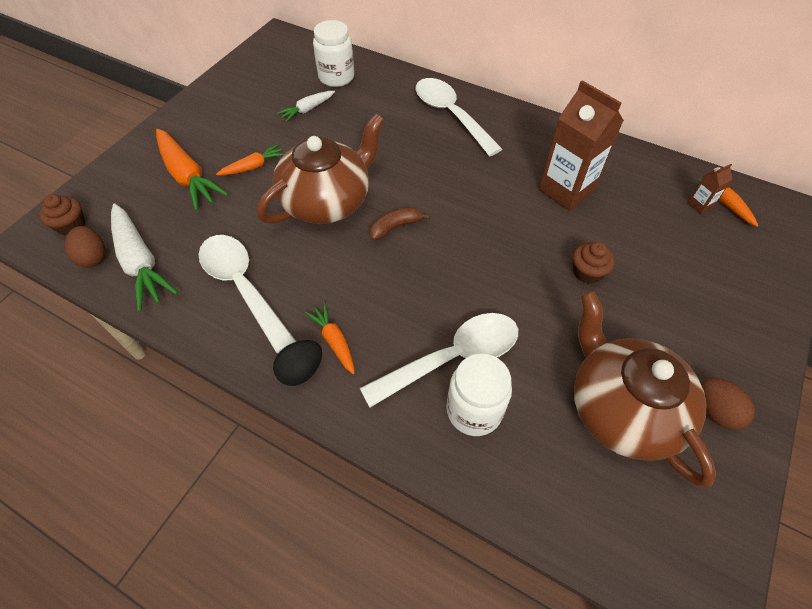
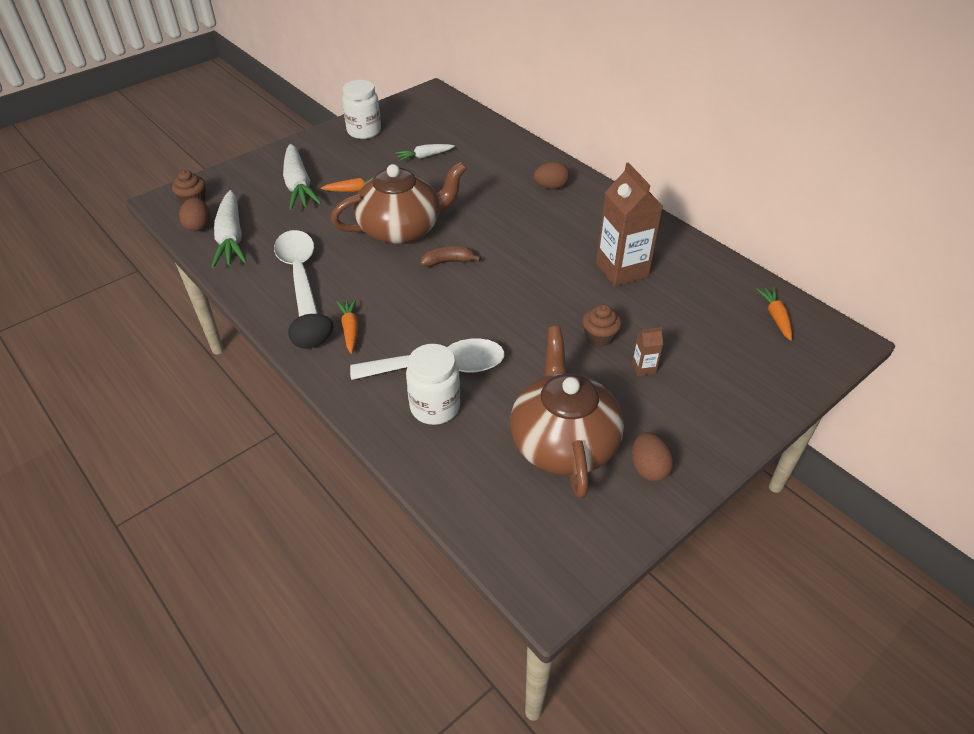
camera: 20 degrees right, 10 degrees down
orange carrot [156,129,228,211] -> white carrot [283,144,321,210]
white jar [313,20,354,87] -> white jar moved to [342,80,381,139]
white spoon [416,78,502,156] -> brown egg [534,161,569,189]
brown carton [688,164,732,214] -> brown carton moved to [632,327,663,376]

